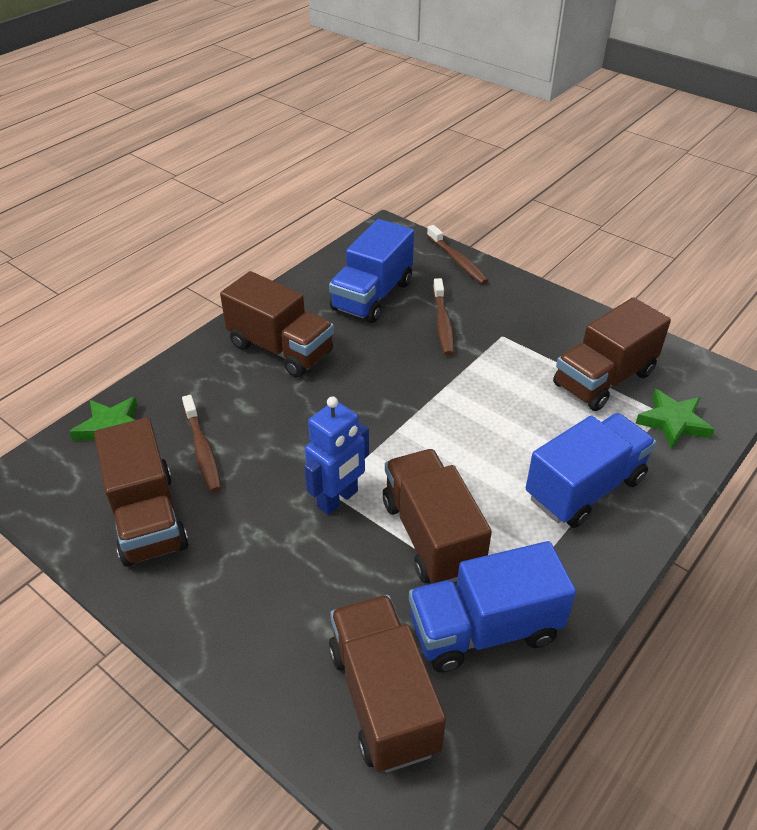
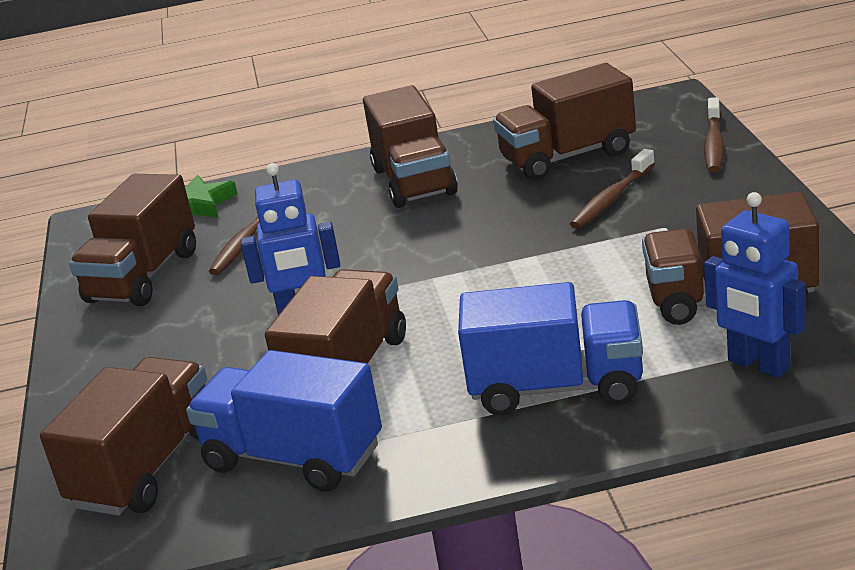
camera: 45 degrees right, 15 degrees down
blue truck [329,219,414,323] -> brown truck [493,63,636,180]
green star [636,389,715,449] -> blue robot [704,192,806,378]

